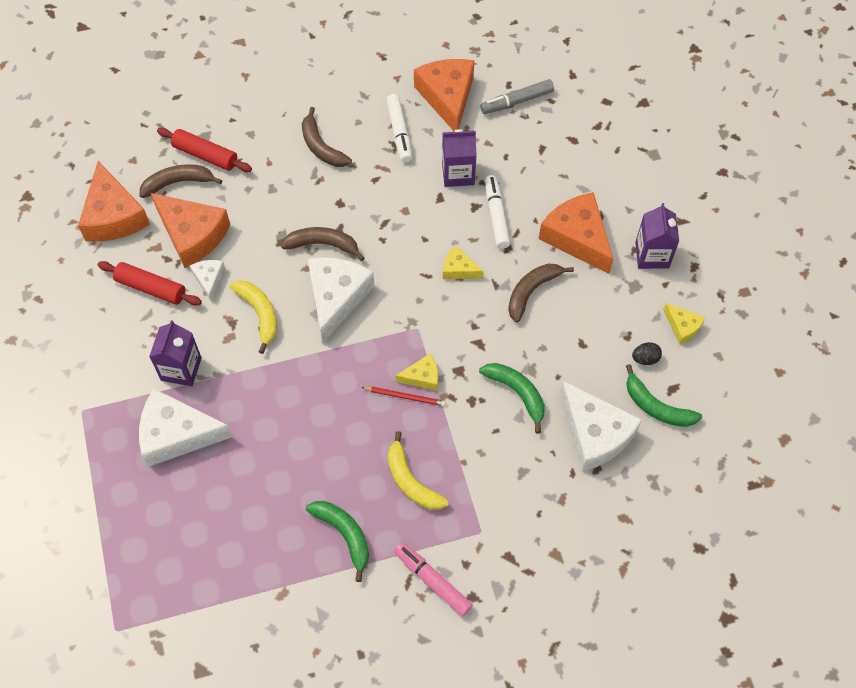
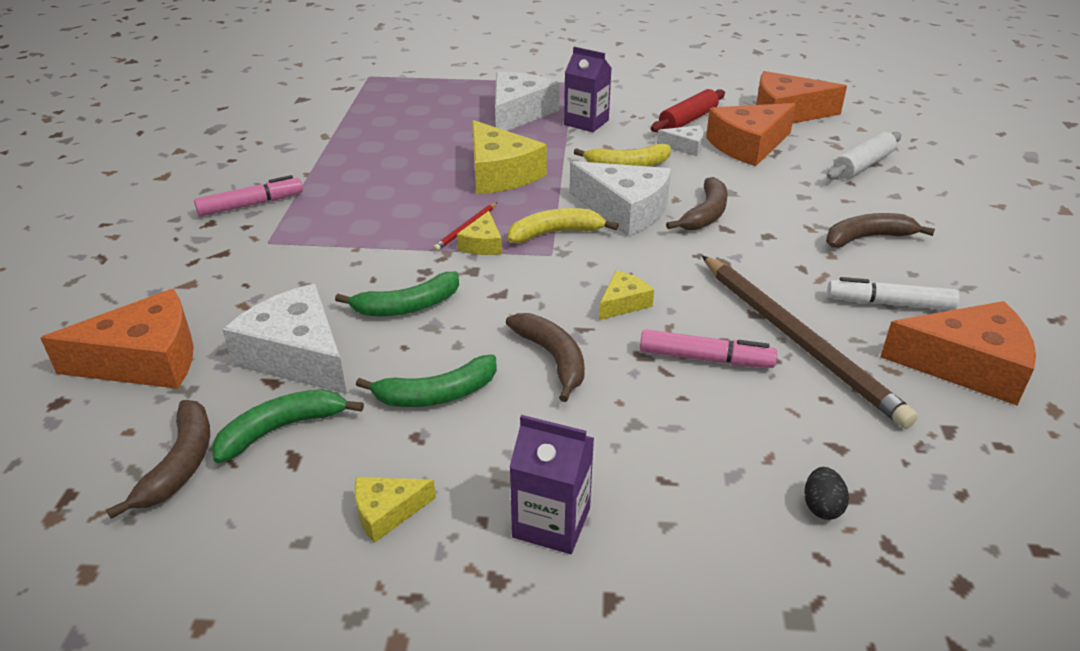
camera: 110 degrees right, 25 degrees down
brown banana [139,164,222,198] -> brown banana moved to [106,400,210,519]
red rolling pin [157,128,252,172] -> white rolling pin [827,132,901,180]
green banana [306,501,369,582] -> green banana moved to [356,355,497,407]
yellow banana [388,431,449,510] -> yellow banana moved to [508,208,619,243]
purple carton [442,129,477,187] -> brown pencil [702,256,918,429]
grey marker [480,79,554,114] -> none
white marker [485,175,510,249] -> pink marker [640,329,777,368]
orange cheese [539,192,613,274] -> orange cheese moved to [40,289,194,389]
white cheese [560,381,642,471] -> white cheese turned 60 degrees clockwise [222,284,347,394]
black egg [632,342,662,365] -> black egg moved to [804,467,849,520]
none -> yellow cheese [472,120,547,194]

